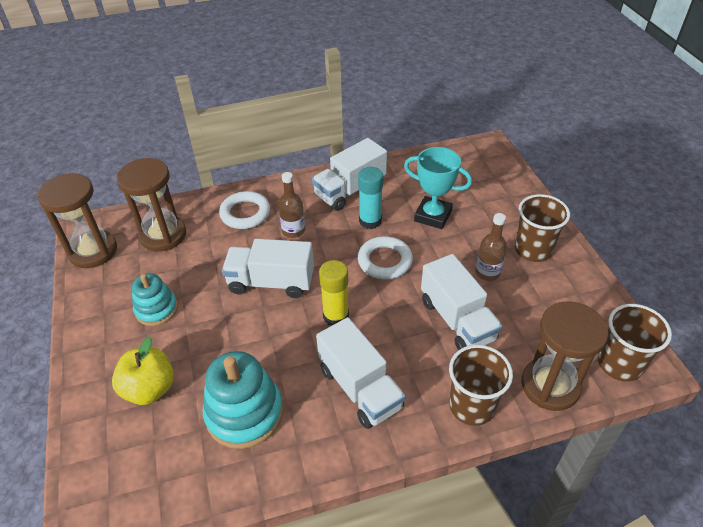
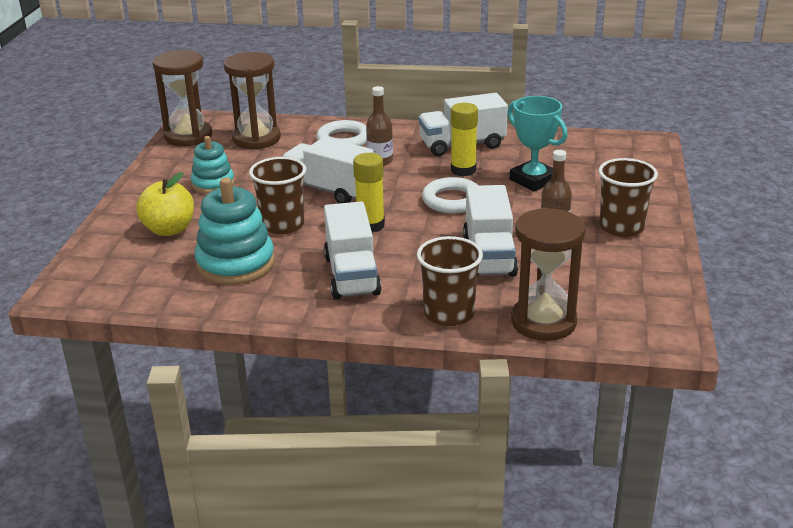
camera: 25 degrees right, 15 degrees down
turquoise glue stick [358,167,383,229] -> yellow glue stick [451,103,478,176]
brown cup [598,304,672,382] -> brown cup moved to [249,157,306,234]

